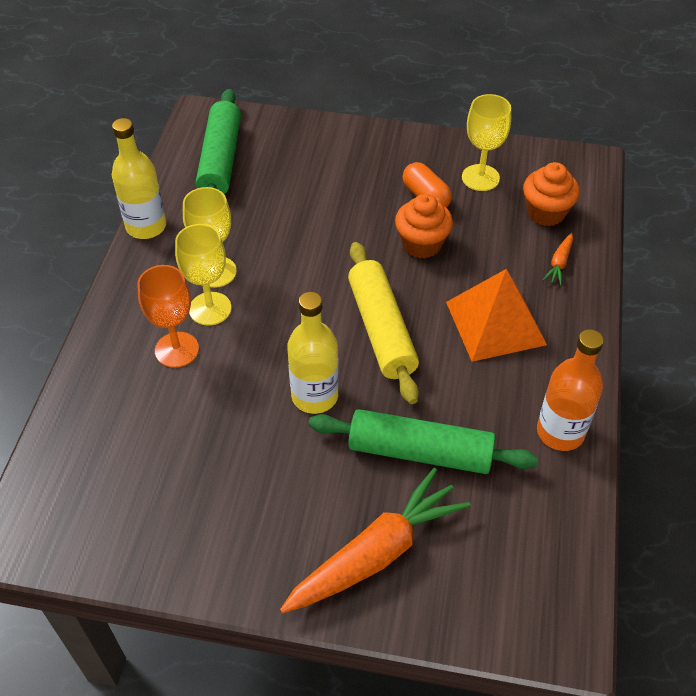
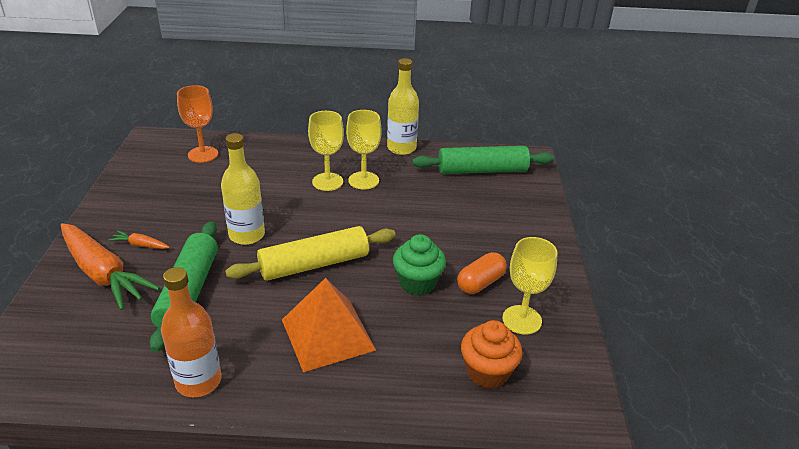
camera: 80 degrees right, 15 degrees down
orange goblet [137,265,199,368] -> orange goblet moved to [177,85,218,163]
orange cupcake [395,194,453,259] -> green cupcake [393,234,446,295]
orange carrot [543,233,573,285] -> orange carrot moved to [108,231,170,249]

